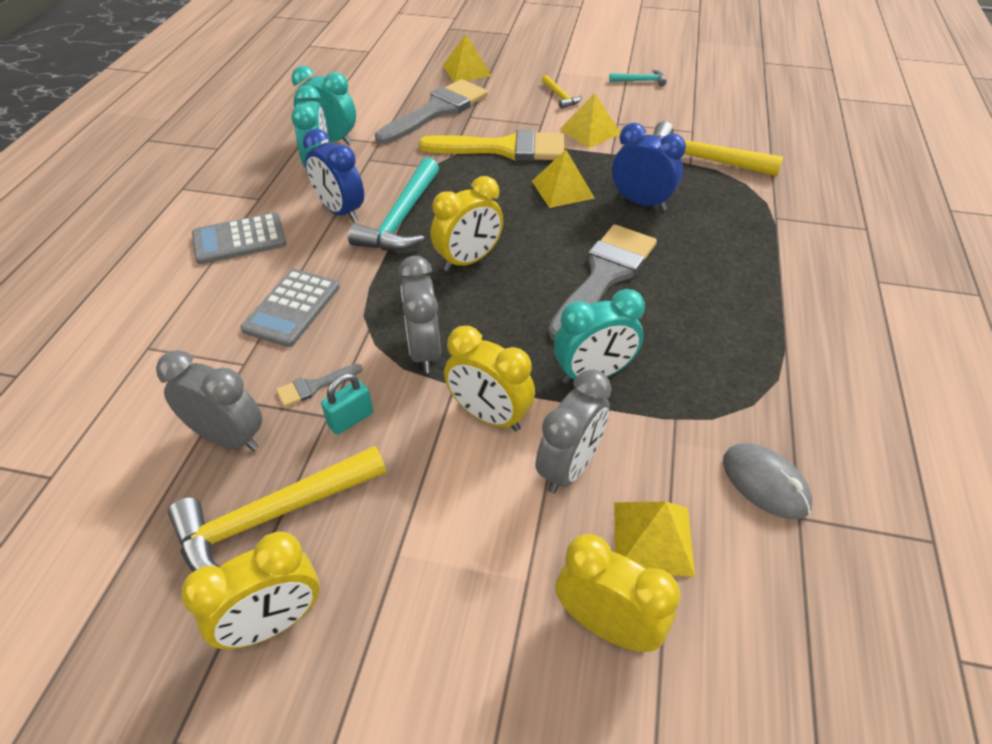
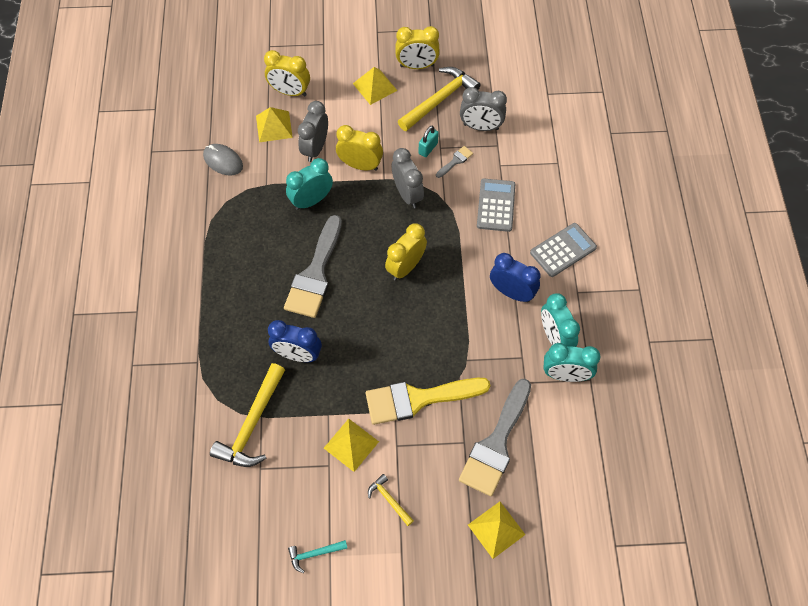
camera: 165 degrees right, 15 degrees up
yellow clock [181,532,319,649] -> yellow clock turned 135 degrees counterclockwise [395,26,440,69]
turquoise hammer [348,157,439,251] -> none
yellow pyramid [532,150,595,208] -> yellow pyramid moved to [353,67,398,105]
yellow hammer [653,121,783,176] -> yellow hammer turned 105 degrees clockwise [210,363,285,467]

